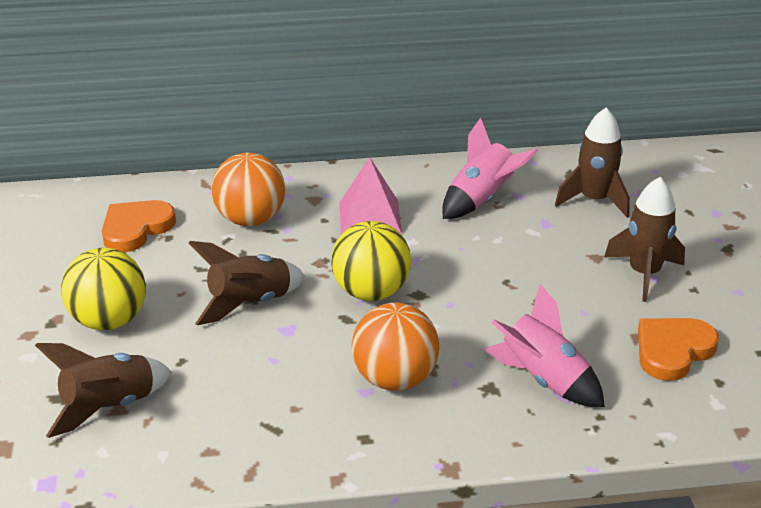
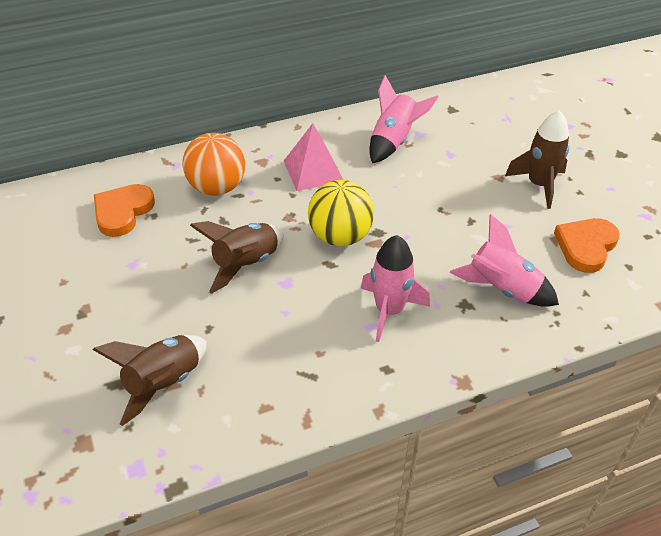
camera: 15 degrees left, 10 degrees up
yellow ball [61,248,146,330] -> none
orange ball [352,303,439,391] -> pink rocket [361,235,430,342]
brown rocket [555,107,630,218] -> none

